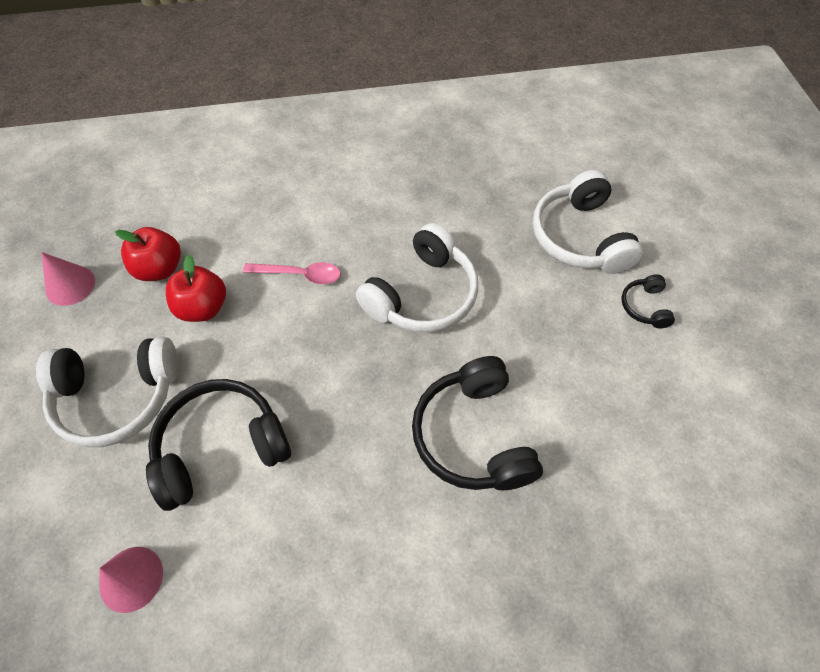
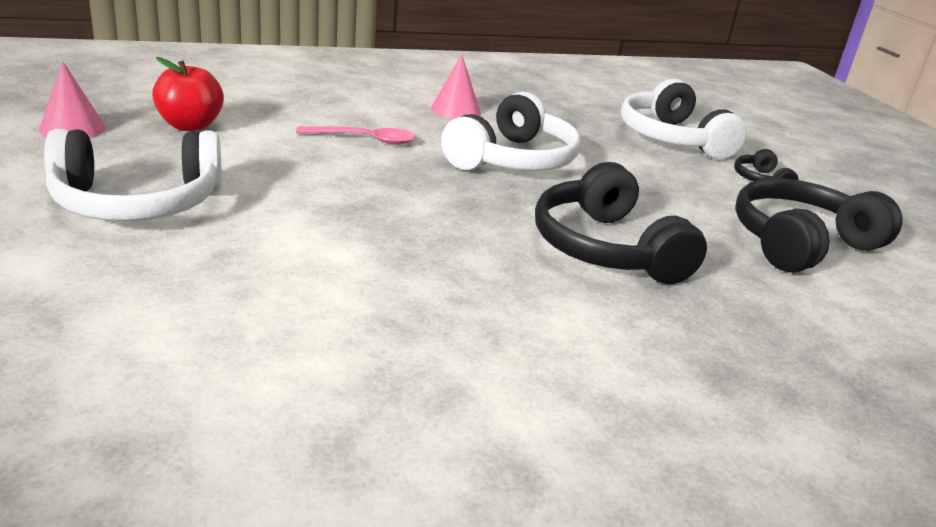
camera: 10 degrees left, 30 degrees down
pink cone [100,547,163,613] -> pink cone moved to [431,55,481,119]
black headphones [146,379,291,511] -> black headphones moved to [735,178,902,273]
red apple [166,255,226,322] -> none

